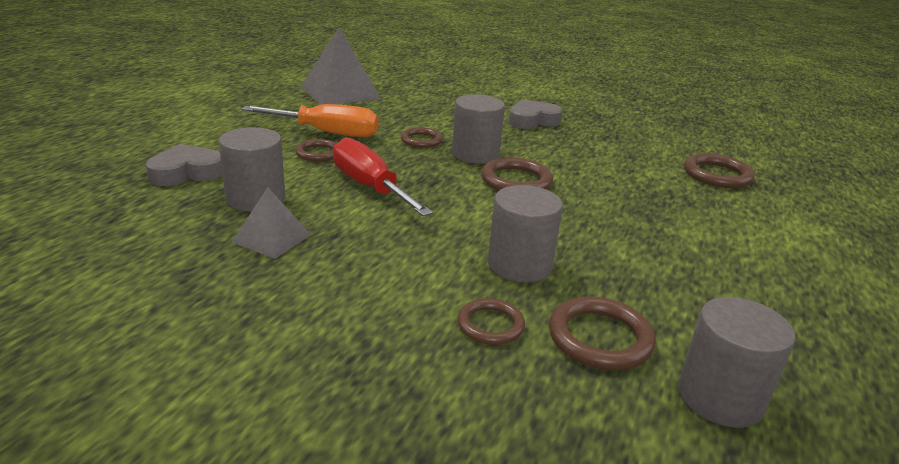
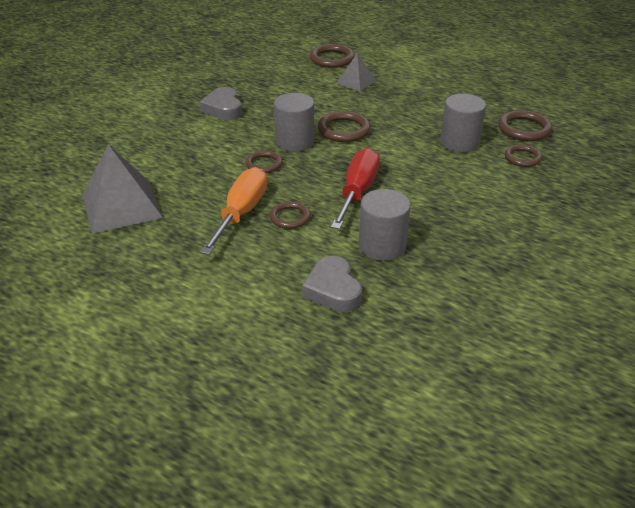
camera: 80 degrees left, 10 degrees up
grey pyramid [232,187,311,259] -> grey pyramid moved to [336,53,376,92]
red screwdriver [333,137,433,216] -> red screwdriver turned 135 degrees clockwise [331,148,380,229]
grey cylinder [678,297,795,428] -> none

